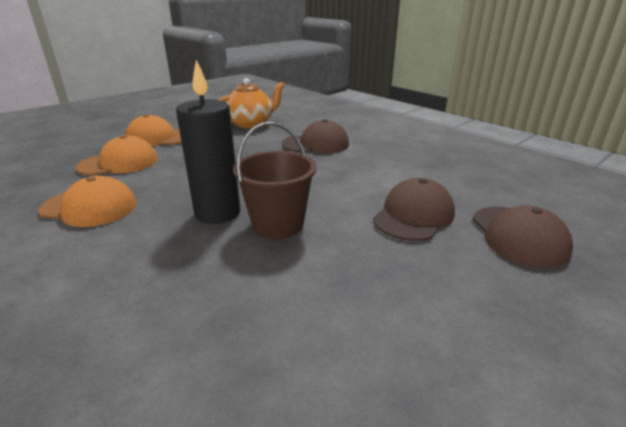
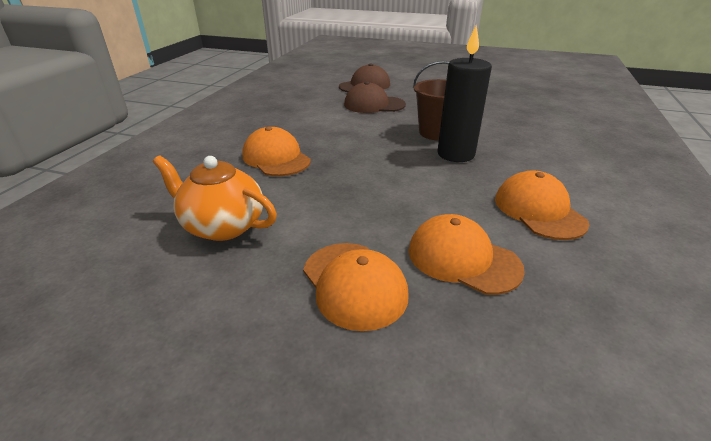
camera: 120 degrees left, 5 degrees up
brown cap [282,119,349,153] -> orange cap [242,127,311,176]

